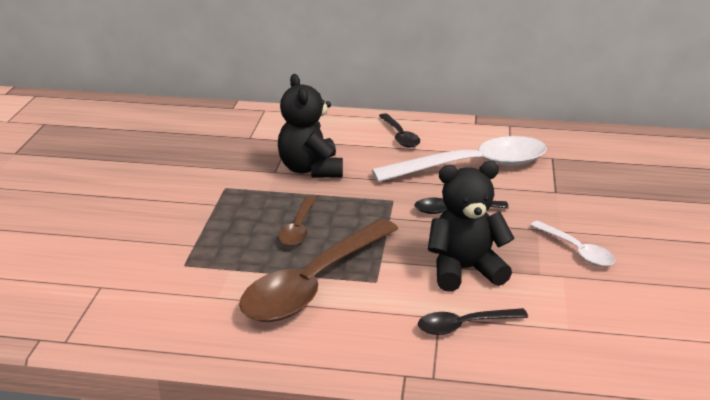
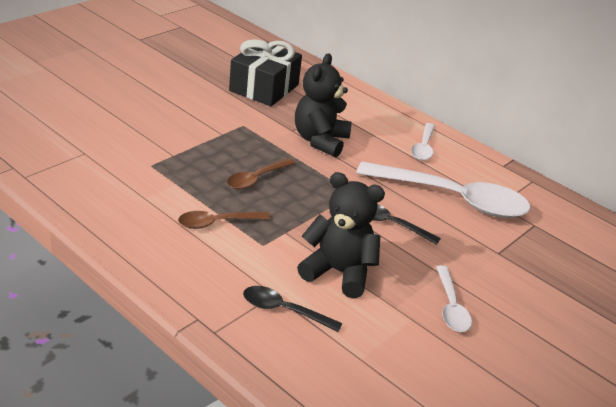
camera: 30 degrees right, 5 degrees up
brown spoon [239,219,399,322] -> brown spoon [178,211,270,229], size x0.49
black spoon [379,113,420,148] -> white spoon [411,123,435,161]
none -> black gift [229,39,302,106]

